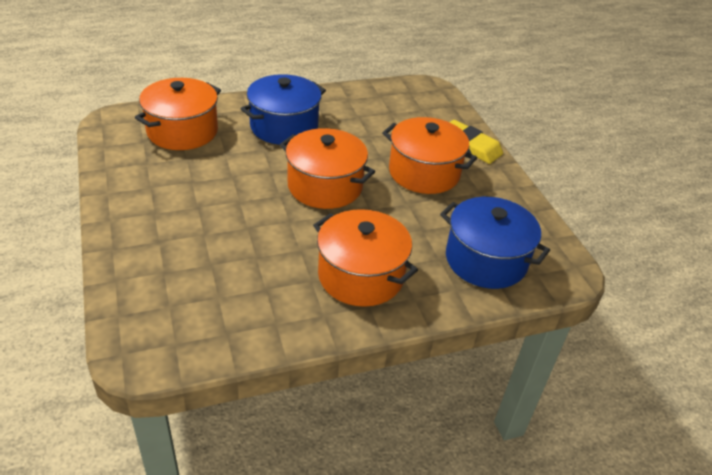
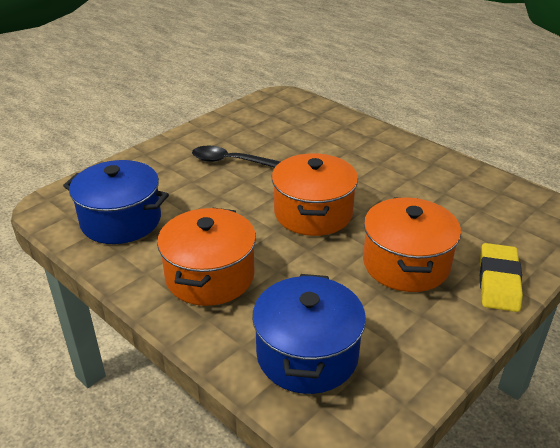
camera: 65 degrees right, 5 degrees down
orange pot [135,78,221,150] -> none
blue pot [241,74,326,145] -> blue pot moved to [63,160,169,244]
none -> black spoon [192,146,281,168]

